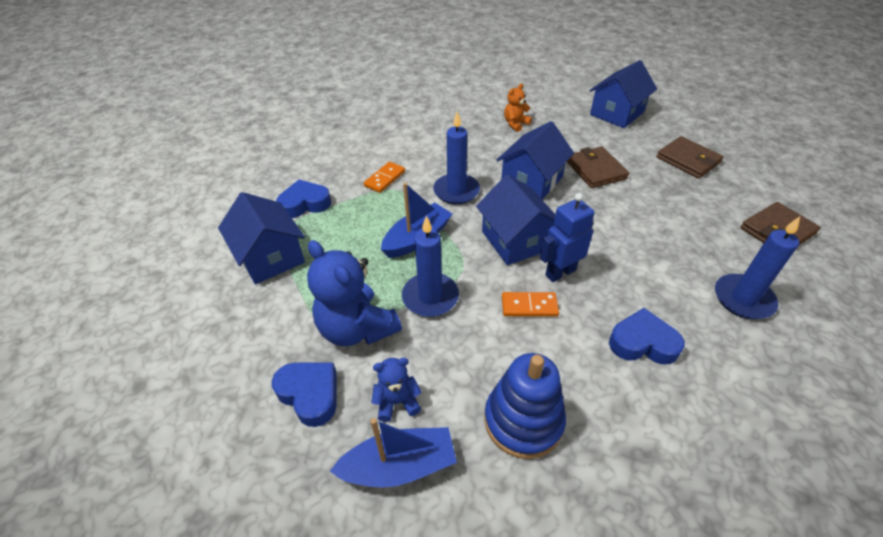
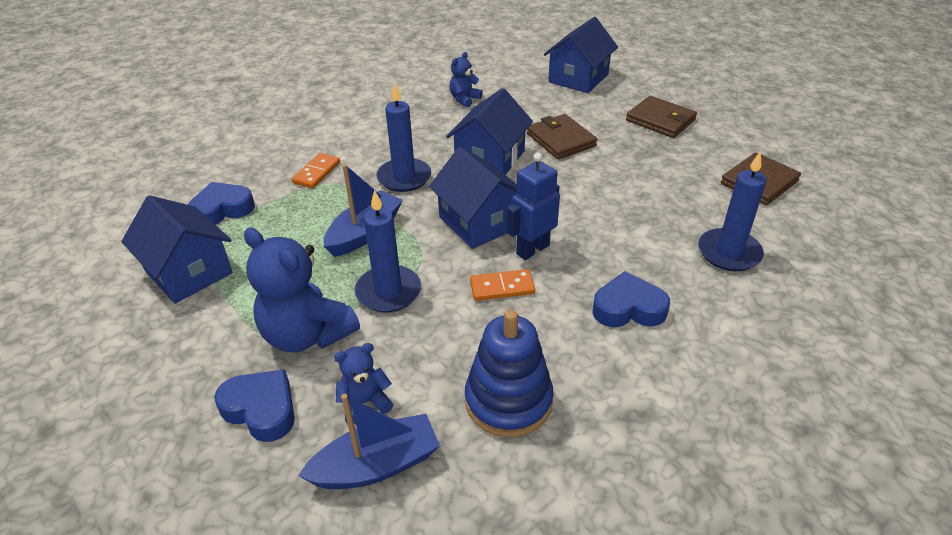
camera: 10 degrees left, 5 degrees down
orange teddy bear [504,83,532,132] -> blue teddy bear [449,52,483,108]

